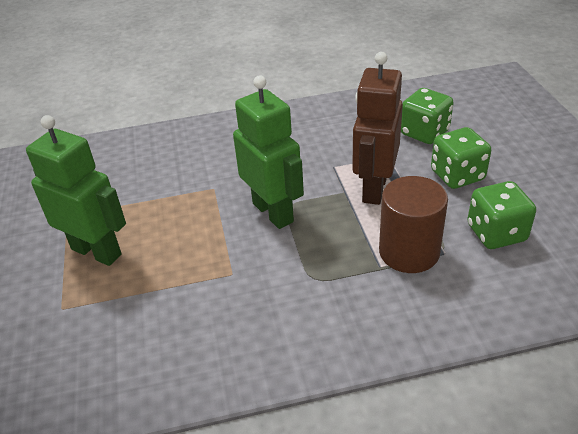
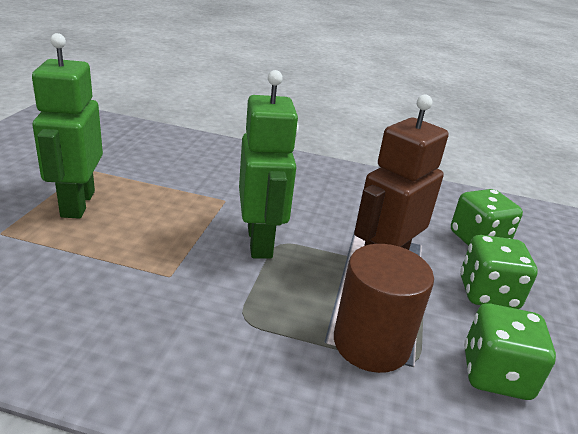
camera: 20 degrees right, 10 degrees down
green robot [26,115,126,266] -> green robot turned 150 degrees counterclockwise [32,33,103,219]

